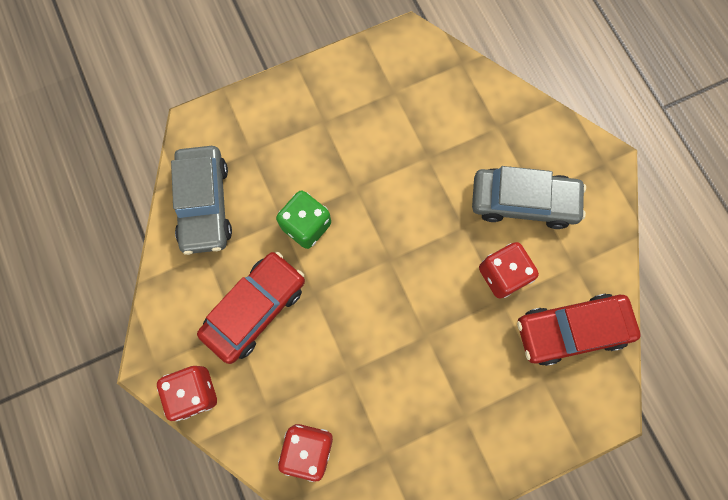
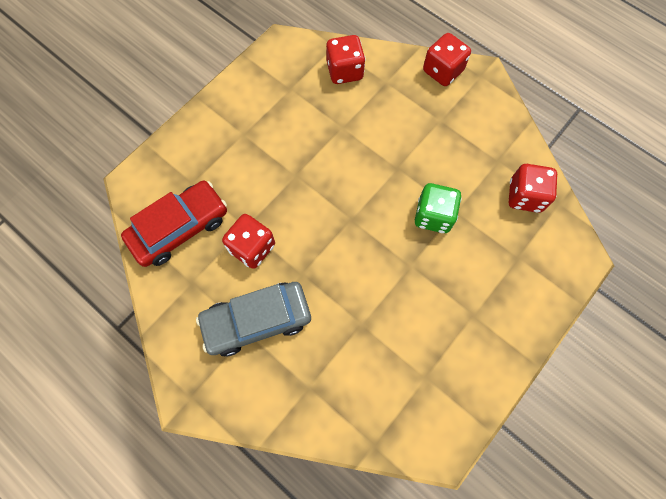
camera: 155 degrees right, 5 degrees down
grey car [171,146,232,255] -> red dice [509,164,557,213]
red car [197,252,305,364] -> none

